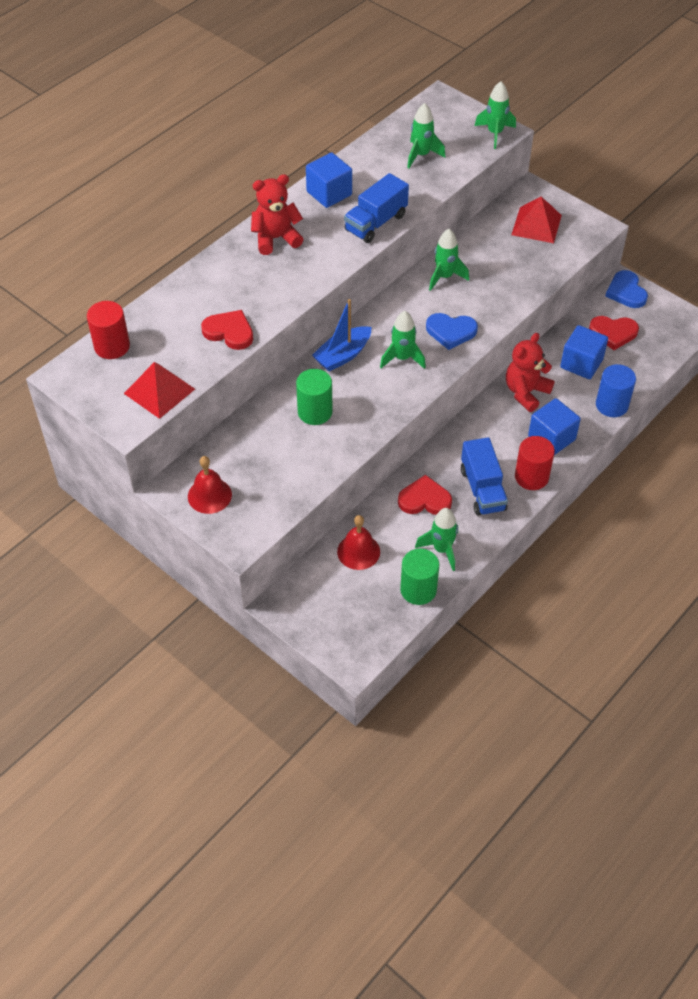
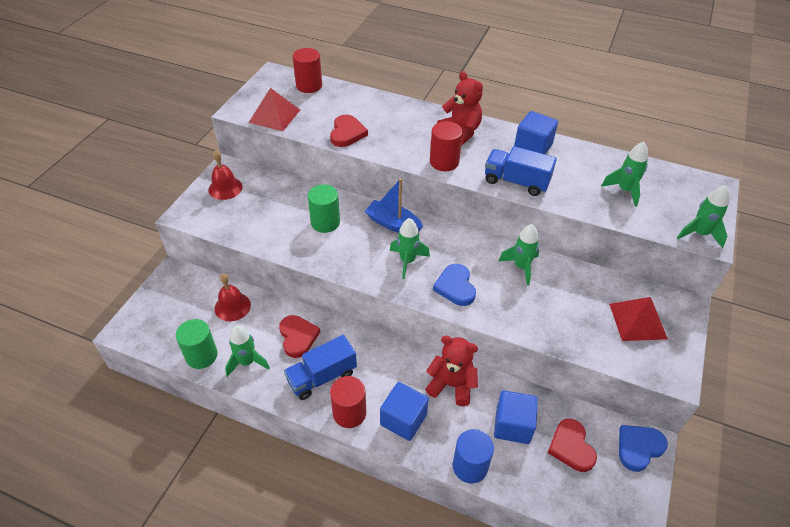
camera: 70 degrees right, 5 degrees down
none -> red cylinder [430,121,463,171]

